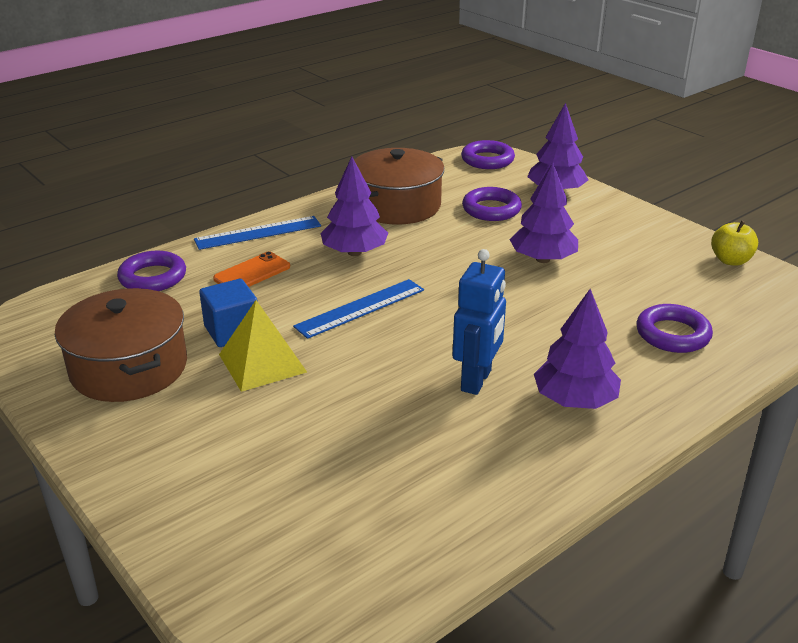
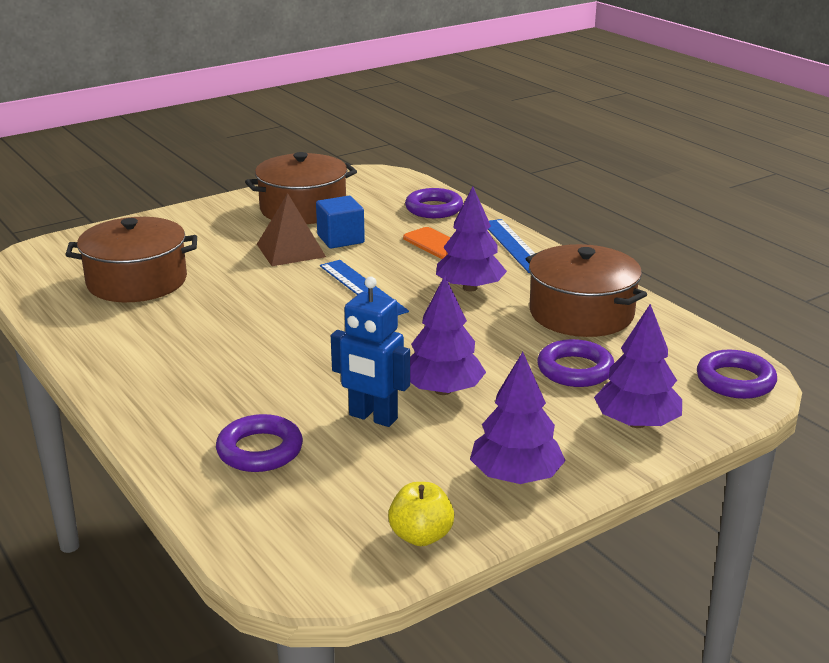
camera: 95 degrees right, 5 degrees down
yellow pyramid [219,300,307,392] -> brown pyramid [257,193,326,266]
blue robot [453,249,506,395] -> blue robot moved to [331,277,410,427]
purple tree [534,289,621,409] -> purple tree moved to [470,352,566,484]
none -> brown pot [65,217,197,302]

